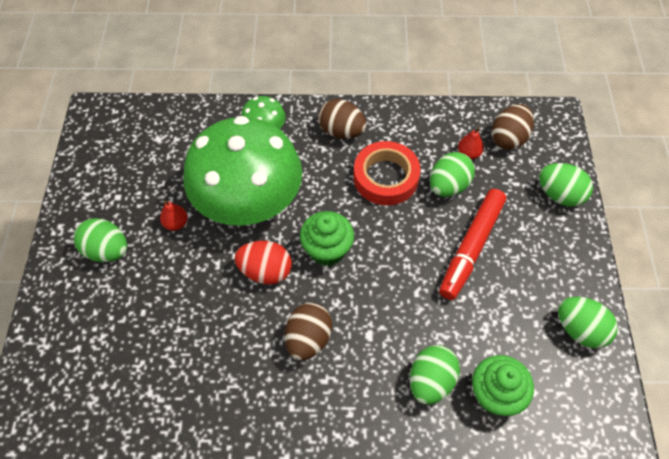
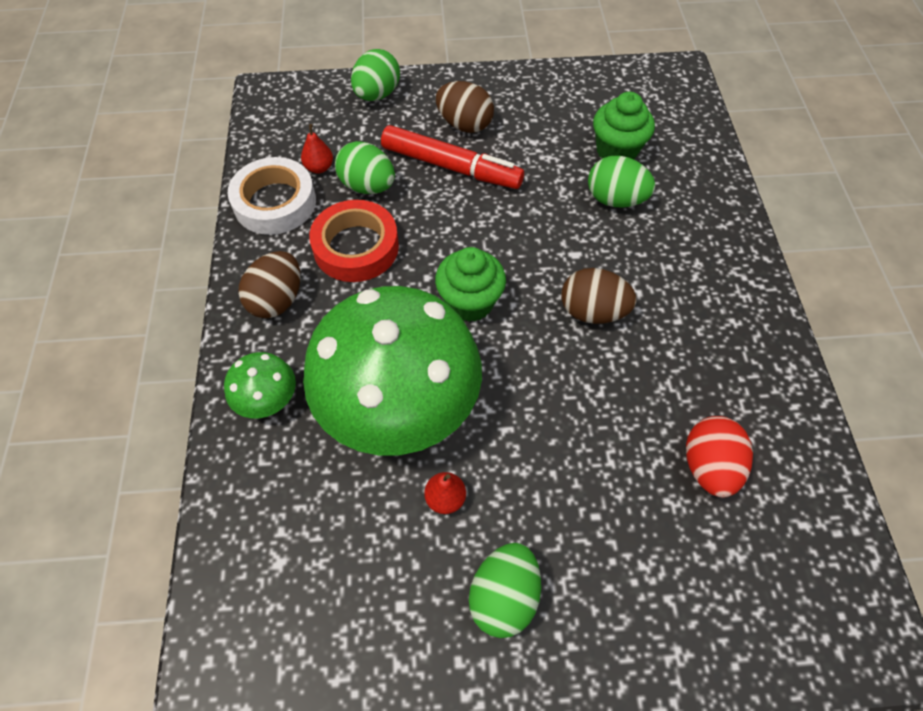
camera: 95 degrees left, 0 degrees up
red egg [235,241,292,284] -> red egg moved to [686,416,753,498]
brown egg [492,104,534,150] -> brown egg moved to [436,81,494,133]
green egg [558,297,618,348] -> none
none -> white tape [228,157,316,235]

